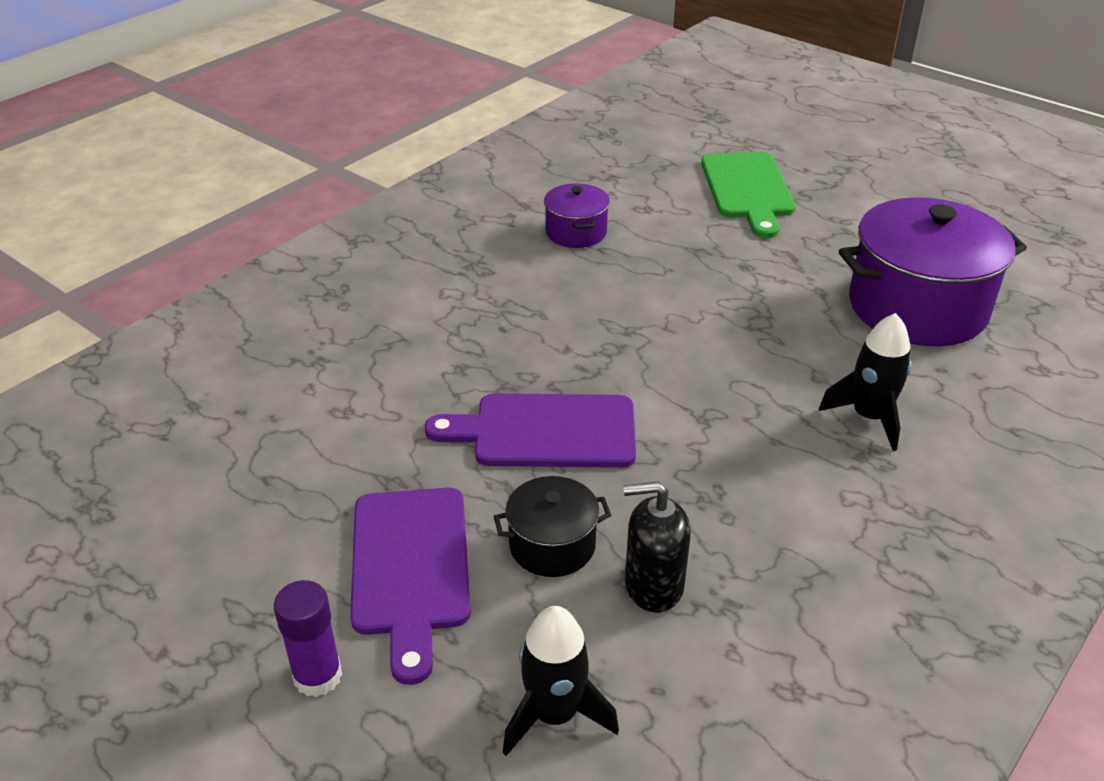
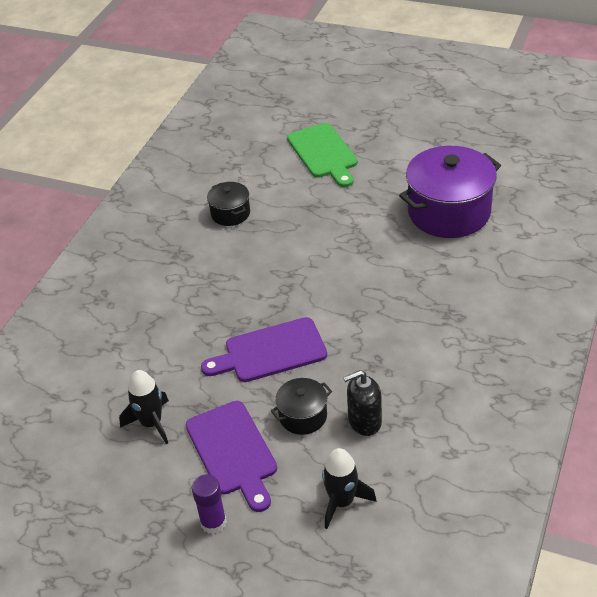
camera: 15 degrees left, 5 degrees up
purple pot [544,184,610,248] -> black pot [207,182,250,226]
black rocket [819,313,911,451] -> black rocket moved to [119,370,169,444]

